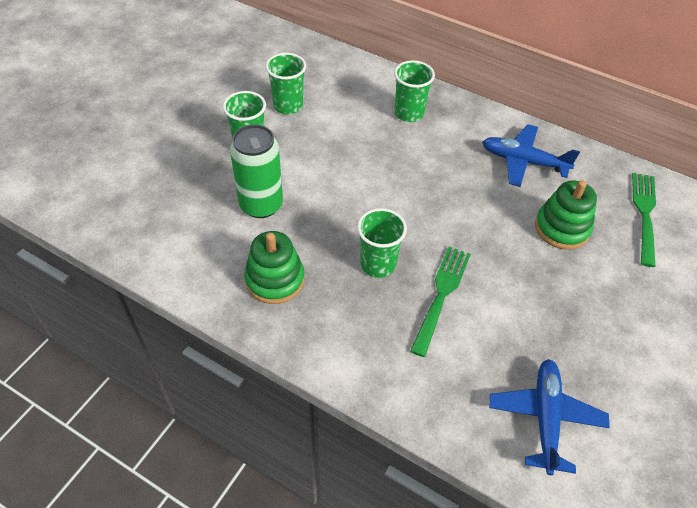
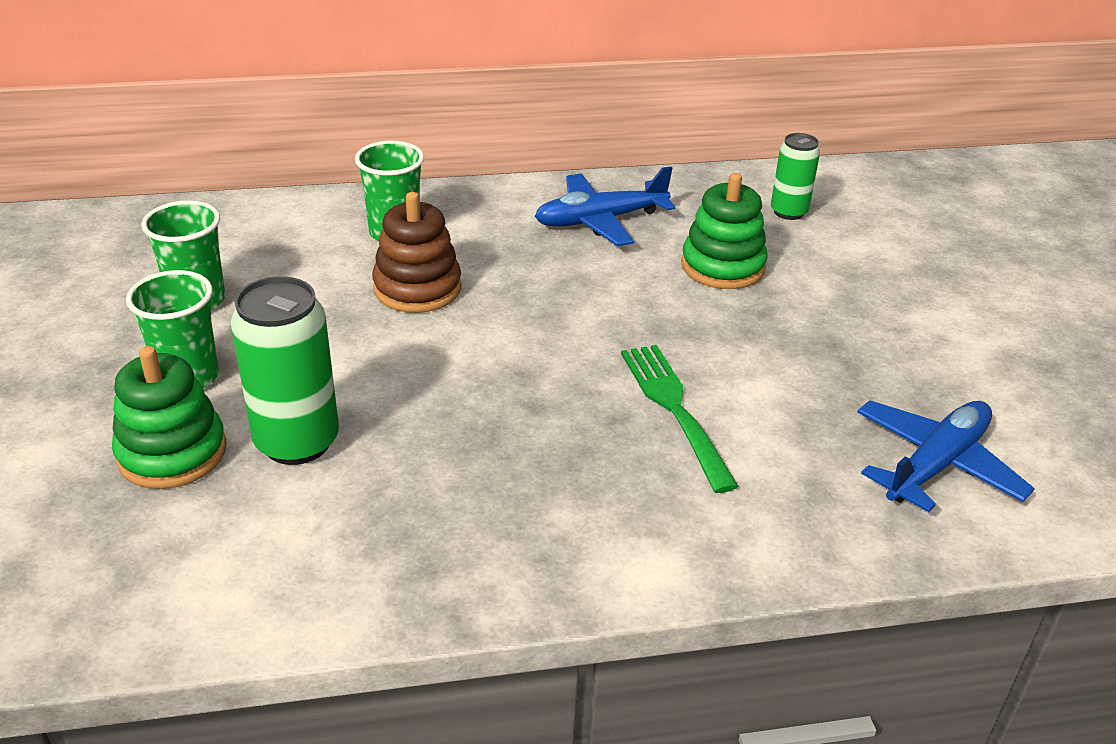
camera: 40 degrees left, 15 degrees down
green stacking toy [244,231,304,304] -> green stacking toy moved to [112,346,226,489]
green cup [357,208,407,278] -> none
blue plane [489,359,610,475] -> blue plane turned 75 degrees clockwise [857,400,1035,512]
green fork [632,173,656,267] -> green can [771,133,820,220]
none -> brown stacking toy [372,192,462,313]

